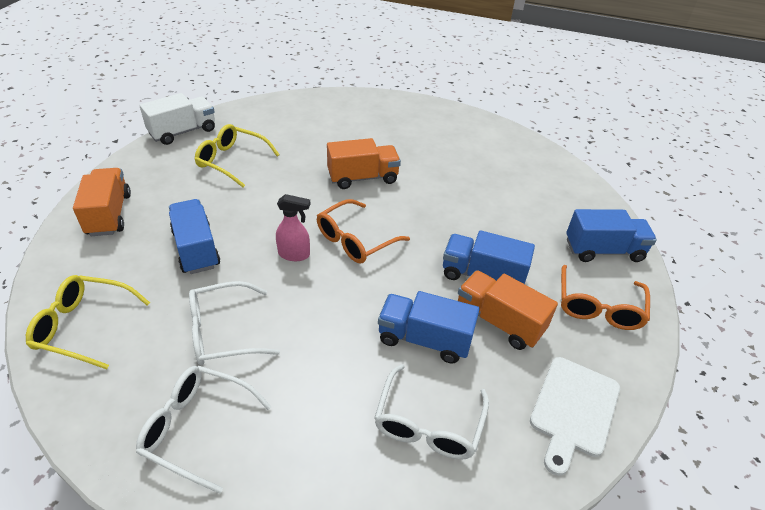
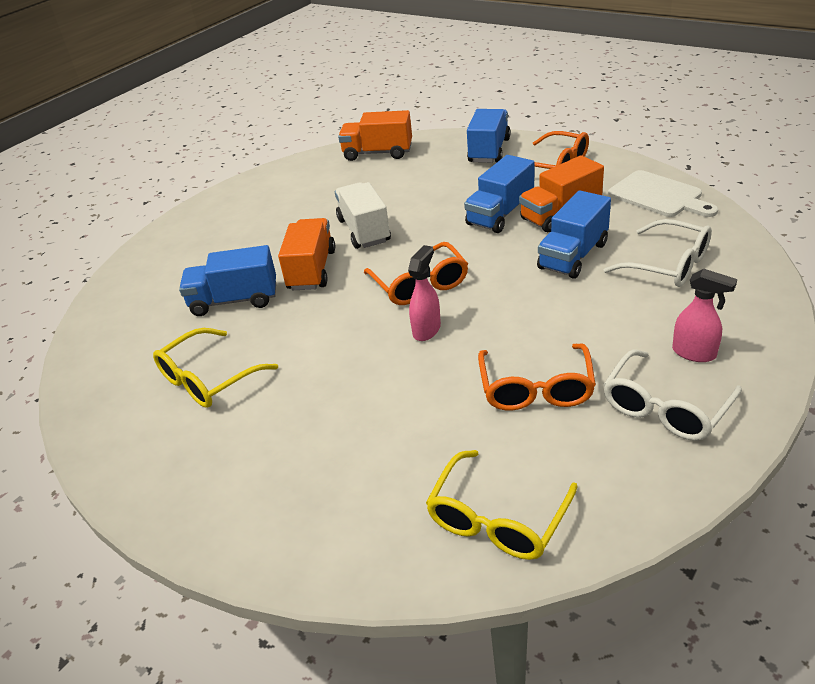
camera: 65 degrees left, 5 degrees down
orange truck [73,168,131,236] -> orange truck moved to [338,110,412,161]
white truck [139,93,215,145] -> white truck moved to [335,182,391,249]
blue truck [169,199,220,274] -> blue truck moved to [179,245,276,316]
white glasses [189,281,280,365] -> orange glasses [478,343,596,411]
none -> pink spray bottle [672,269,737,362]

